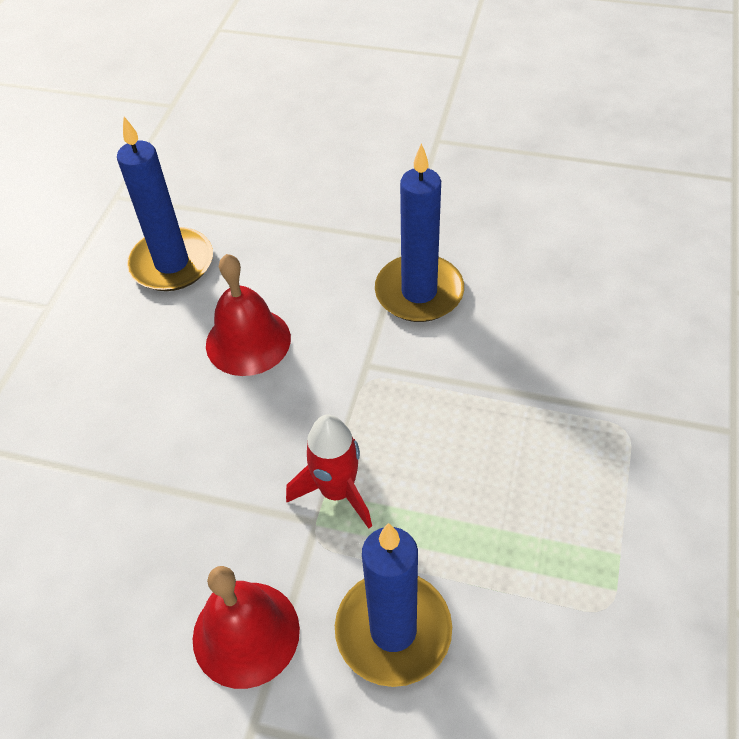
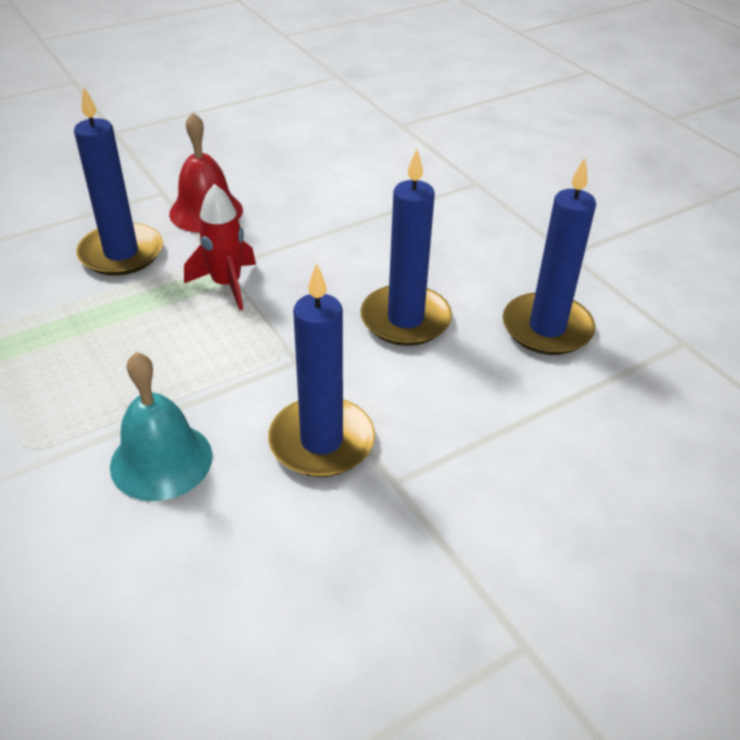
camera: 130 degrees right, 10 degrees down
red bell [206,254,291,376] -> blue candle [360,149,452,346]
none -> turquoise bell [110,352,212,501]

